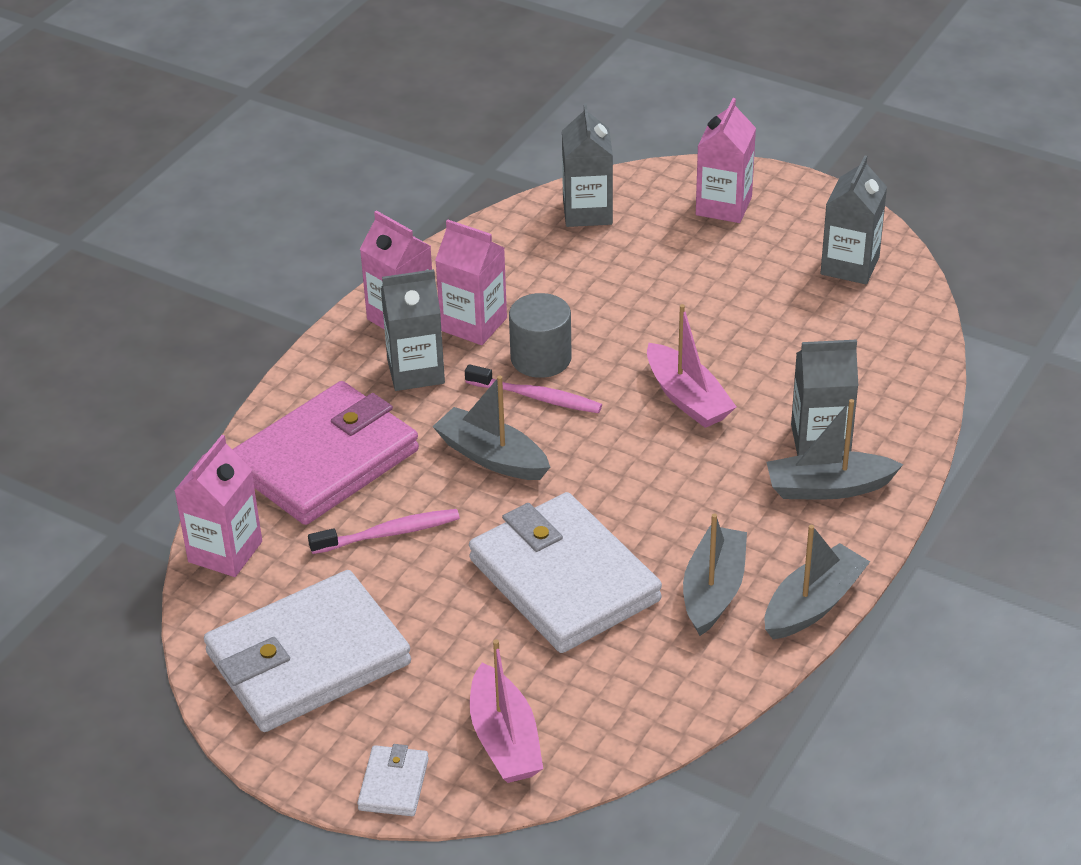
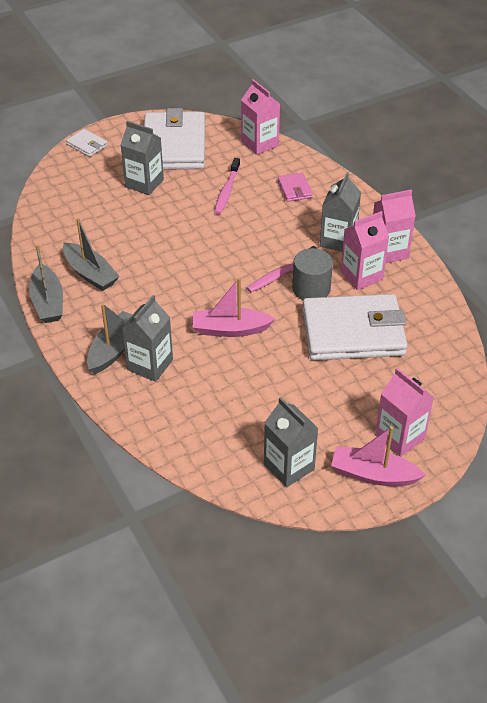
camera: 120 degrees right, 5 degrees up
pink wallet [232,381,419,525] -> pink wallet [278,173,313,202], size x0.42
grey boat [432,376,550,480] -> none
white wallet [469,492,662,653] -> white wallet moved to [302,294,408,360]
pink boat [470,639,543,783] -> pink boat moved to [331,426,426,486]
grey carton [562,103,613,227] -> grey carton moved to [121,121,164,195]

